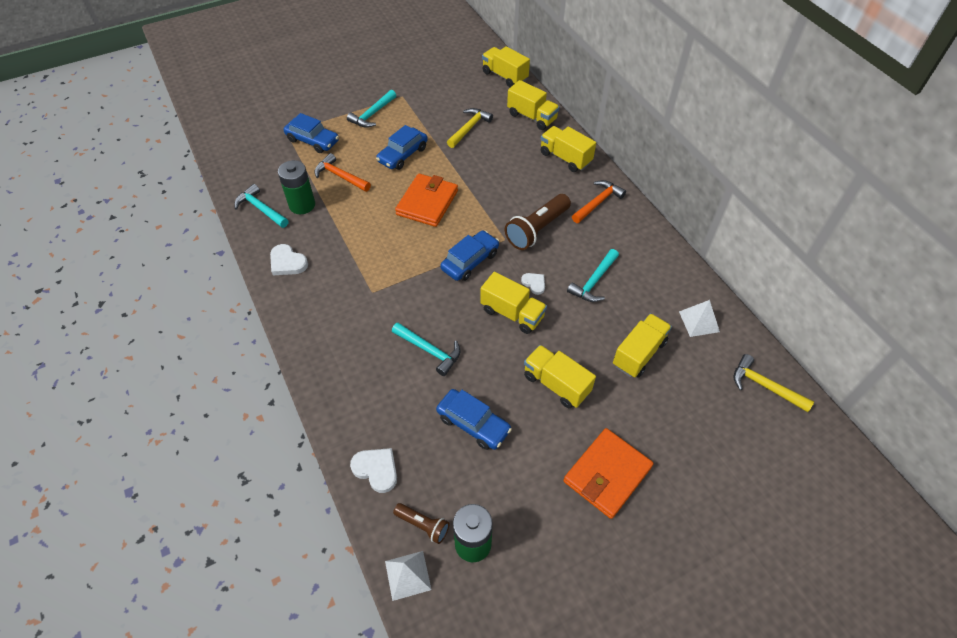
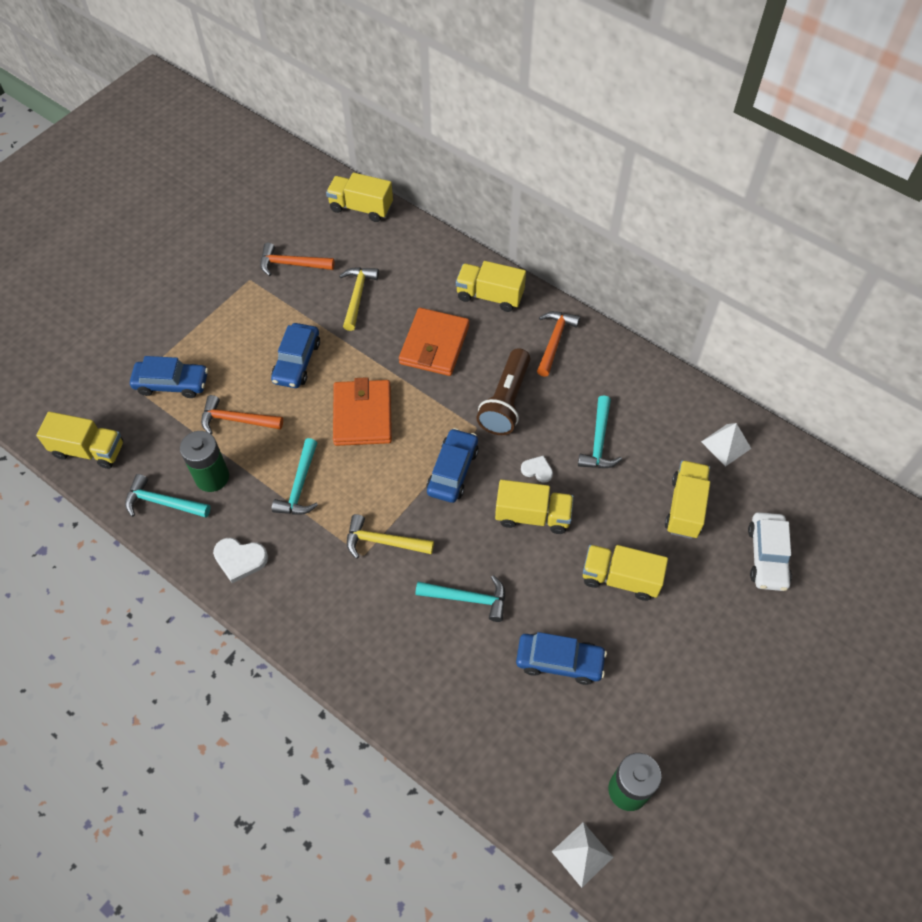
camera: 25 degrees left, 5 degrees up
turquoise hammer [347,90,396,128] -> turquoise hammer moved to [272,438,318,515]
white heart [350,448,397,493] -> none
brown flashlight [393,503,450,544] -> none
yellow truck [507,80,560,130] -> yellow truck moved to [36,412,123,469]
orange wallet [564,428,653,519] -> orange wallet moved to [399,308,469,376]
yellow hammer [734,354,814,412] -> yellow hammer moved to [347,514,434,559]
none -> orange hammer [260,243,335,276]
none -> white car [748,512,792,591]

